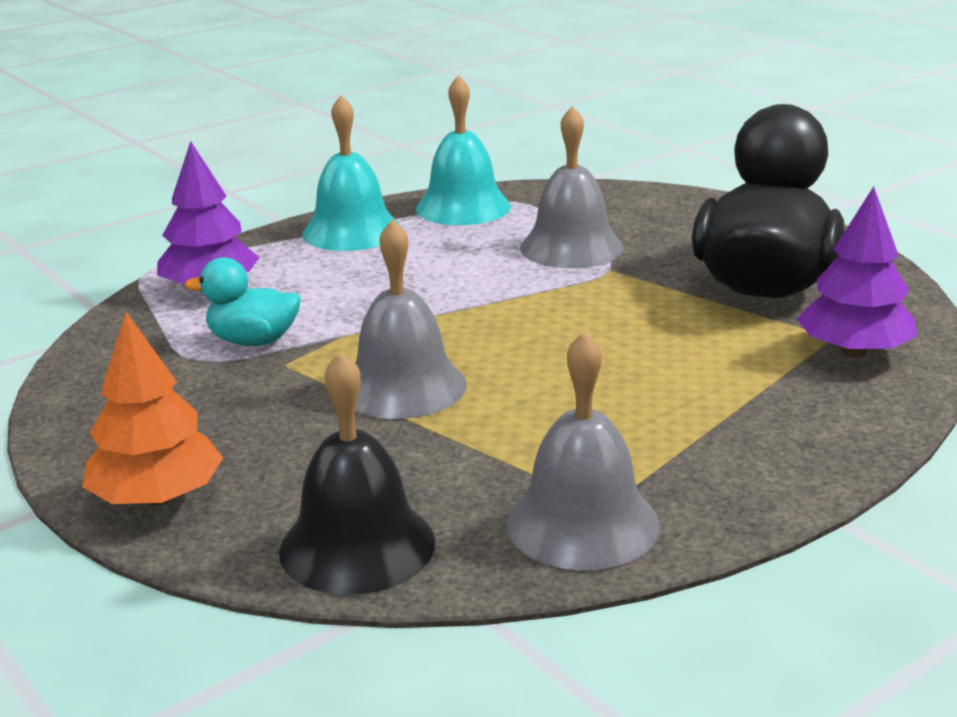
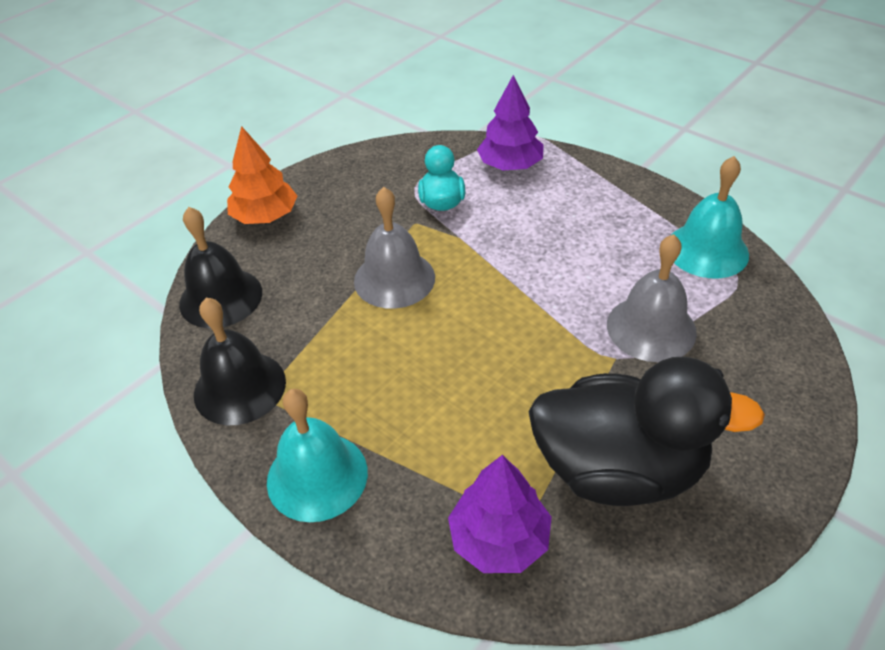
camera: 80 degrees right, 20 degrees up
turquoise bell [302,95,399,251] -> turquoise bell moved to [267,389,368,522]
grey bell [506,331,660,570] -> black bell [194,297,286,425]

